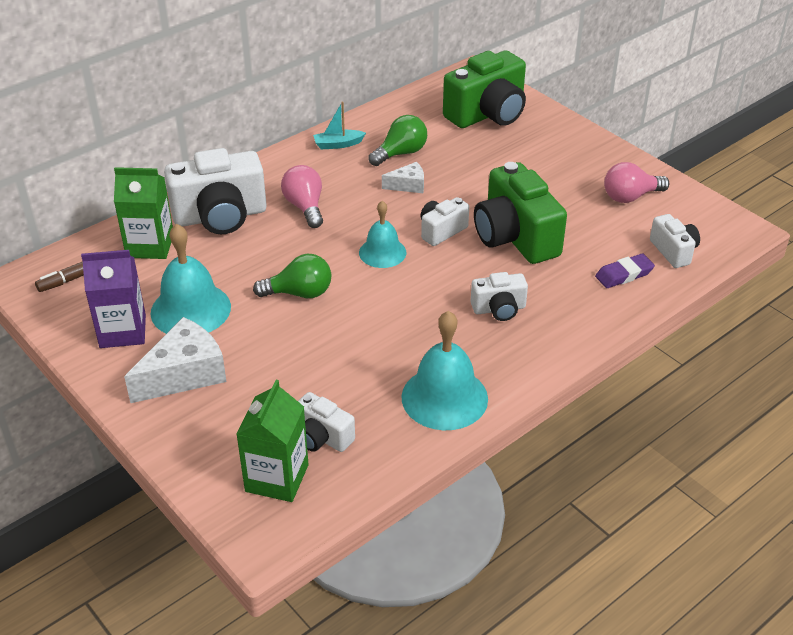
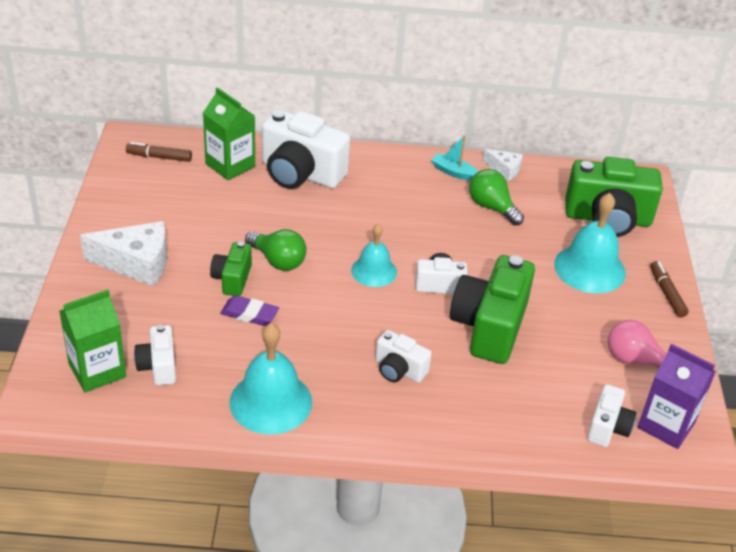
camera: 40 degrees right, 0 degrees up
purple carton [81,250,146,348] -> purple carton moved to [638,344,716,449]
turquoise bell [151,224,231,334] -> turquoise bell moved to [554,193,626,293]
pink light bulb [281,165,323,228] -> none
green light bulb [369,115,427,166] -> green light bulb turned 135 degrees counterclockwise [469,169,524,226]
white cheese [382,162,424,193] -> white cheese moved to [482,149,523,181]
purple eraser [595,253,655,288] -> purple eraser moved to [220,295,279,326]
none -> green camera [210,242,252,296]
none -> brown marker [650,261,689,318]

